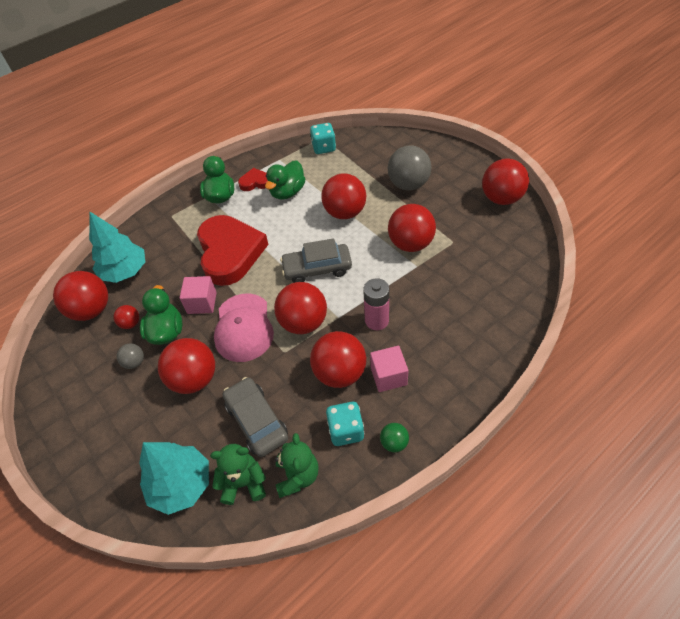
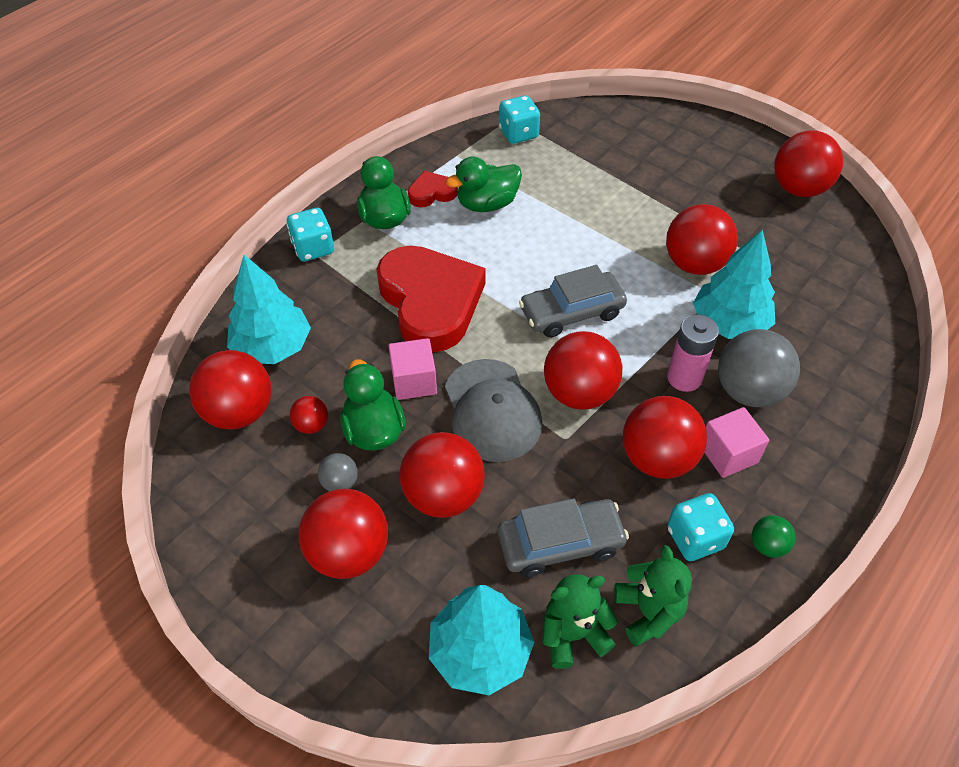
camera: 15 degrees left, 0 degrees up
pink cap [214,293,274,362] -> grey cap [445,359,542,462]
grey car [223,377,288,457] -> grey car turned 120 degrees clockwise [498,498,629,577]
green duck [265,160,305,200] -> green duck turned 45 degrees clockwise [446,157,522,212]
red ball [321,173,366,219] -> red ball moved to [298,489,388,579]
grey ball [388,145,431,191] -> grey ball moved to [718,329,800,407]
none -> turquoise dice [287,208,334,262]
none -> turquoise tree [693,229,775,339]

